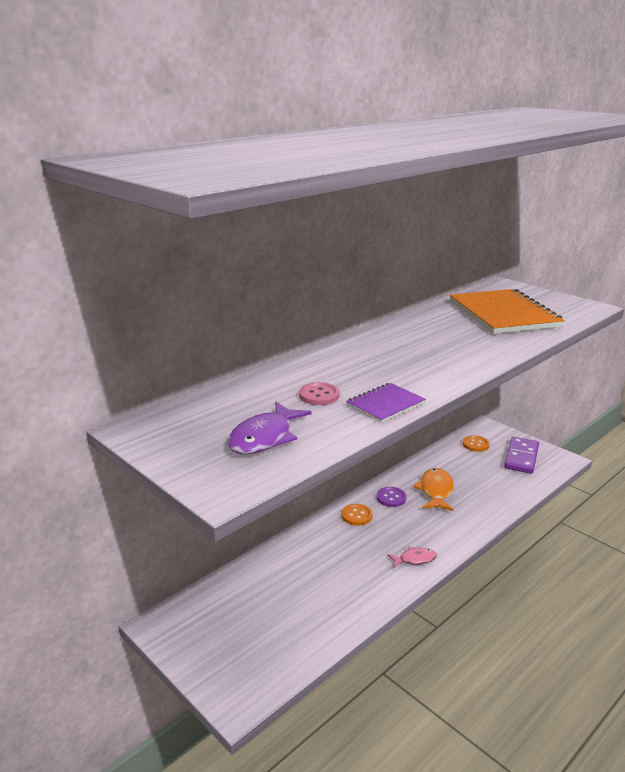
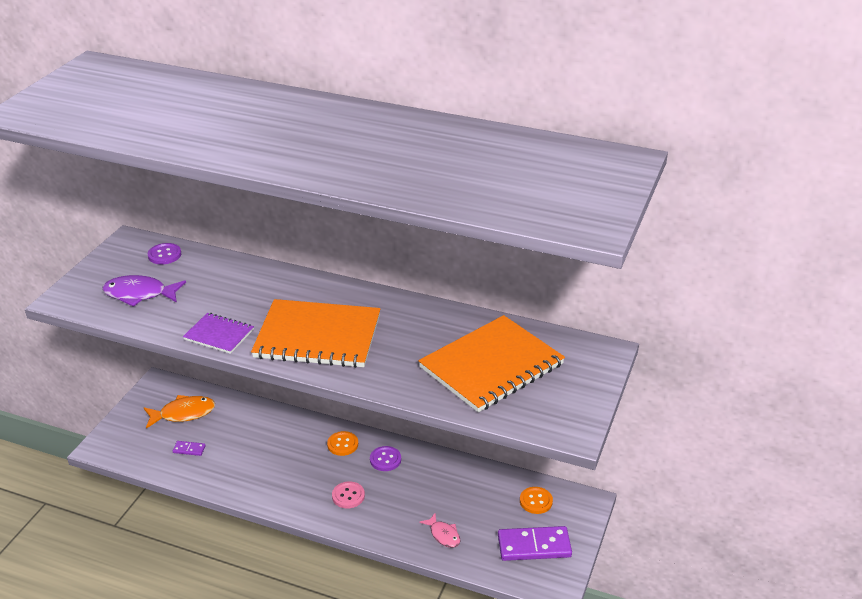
camera: 65 degrees right, 10 degrees up
pink button [299,382,340,405] -> pink button moved to [332,481,365,508]
pink fish [387,546,437,568] -> pink fish moved to [419,513,461,548]
orange fish [413,468,454,511] -> orange fish moved to [144,395,215,429]
none -> purple button [148,243,181,264]
none -> purple domino [173,441,206,456]
none -> orange notebook [251,299,381,368]

